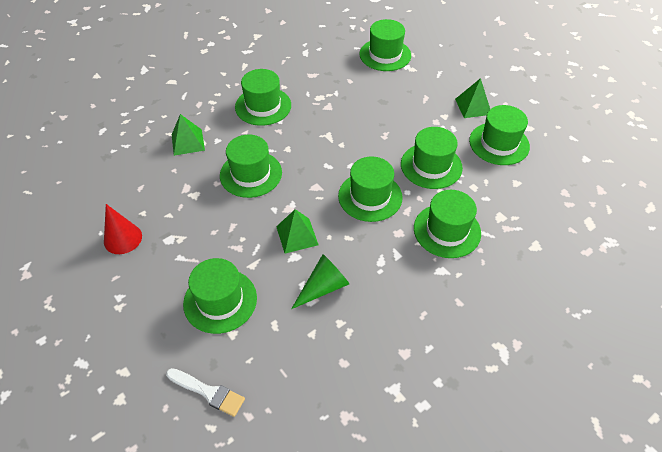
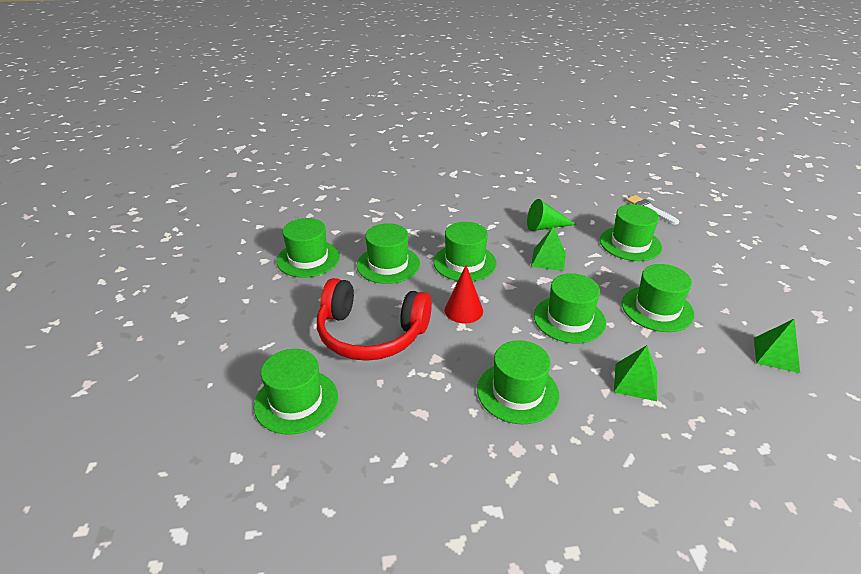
camera: 150 degrees left, 15 degrees down
red cone [104,204,142,254] -> red cone moved to [445,265,483,324]
green hat [414,190,481,258] -> green hat moved to [622,264,695,332]
green pyramid [455,78,490,118] -> green pyramid moved to [754,319,800,373]
none -> red headphones [317,278,432,361]

